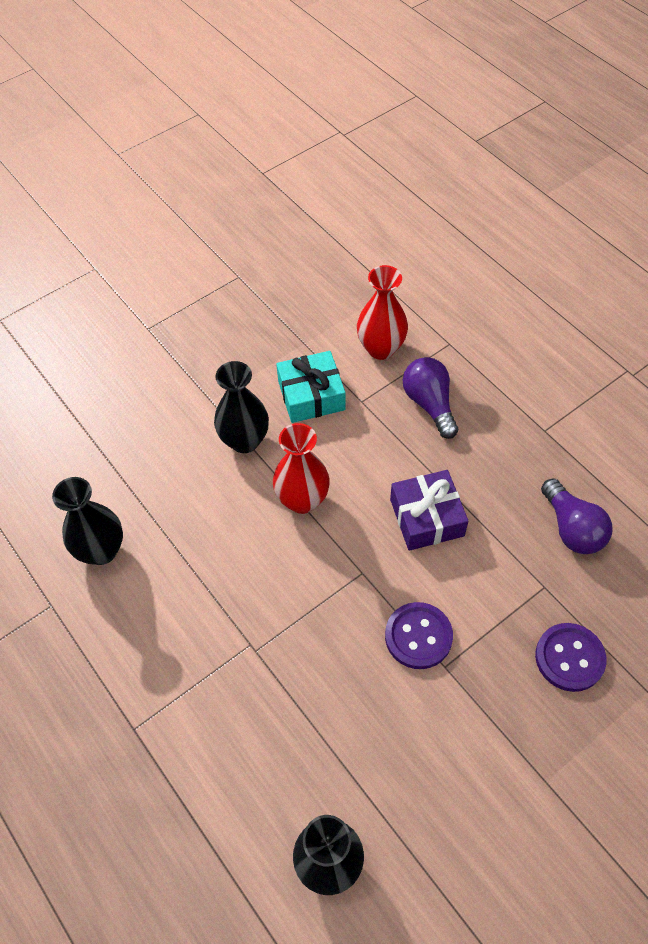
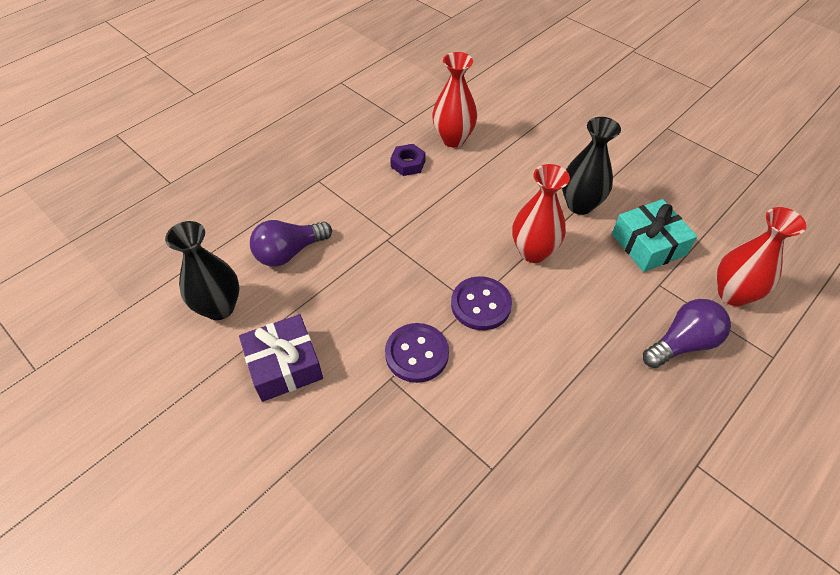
camera: 80 degrees right, 5 degrees down
black vase [52,477,123,565] -> red vase [432,52,477,147]
purple gift [390,470,468,551] -> purple gift moved to [239,314,323,402]
purple button [535,623,607,692] -> purple button moved to [451,276,512,330]
purple light bulb [541,478,612,554] -> purple light bulb moved to [250,220,332,267]
none -> purple nut [390,144,426,176]

